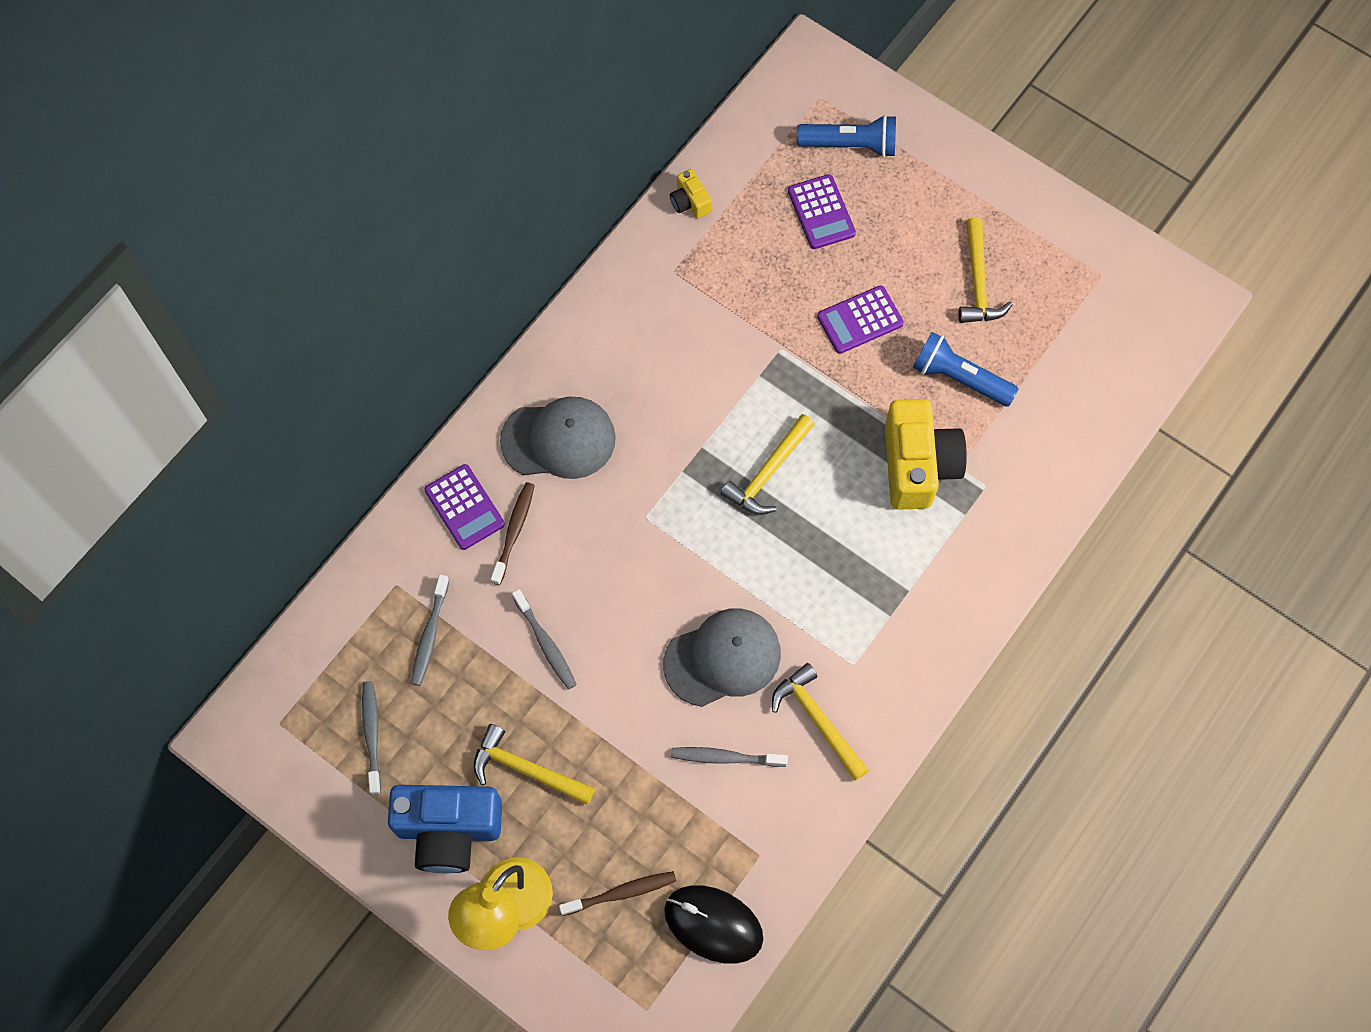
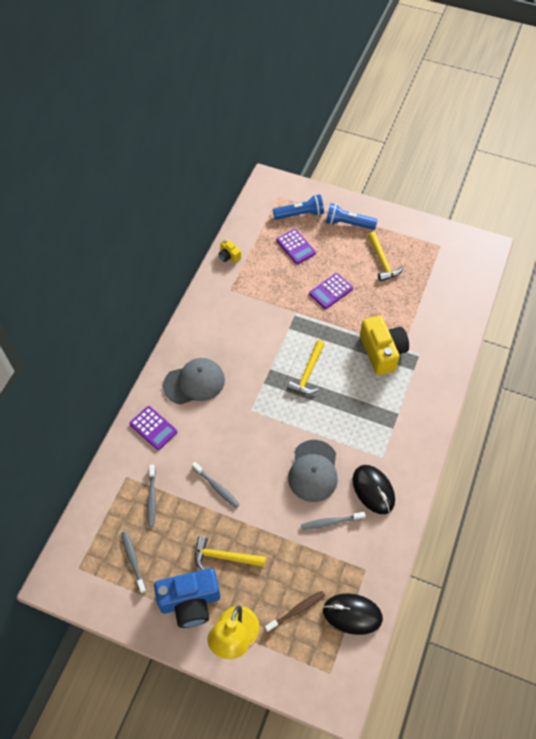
camera: 15 degrees left, 10 degrees down
brown toothbrush [491,482,535,585] -> none
grey cap [663,608,781,707] -> grey cap turned 135 degrees clockwise [288,440,338,502]
yellow hammer [772,663,869,781] -> black mouse [352,465,395,514]
blue flashlight [913,332,1019,407] -> blue flashlight moved to [326,203,378,230]

